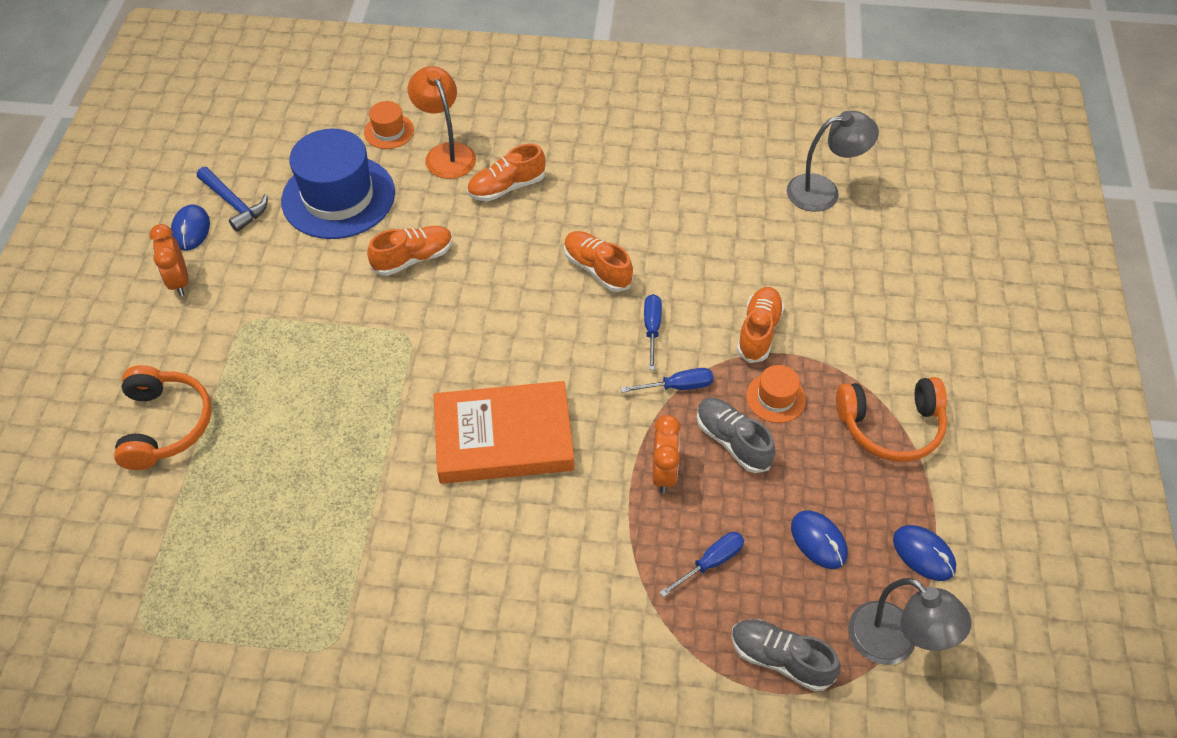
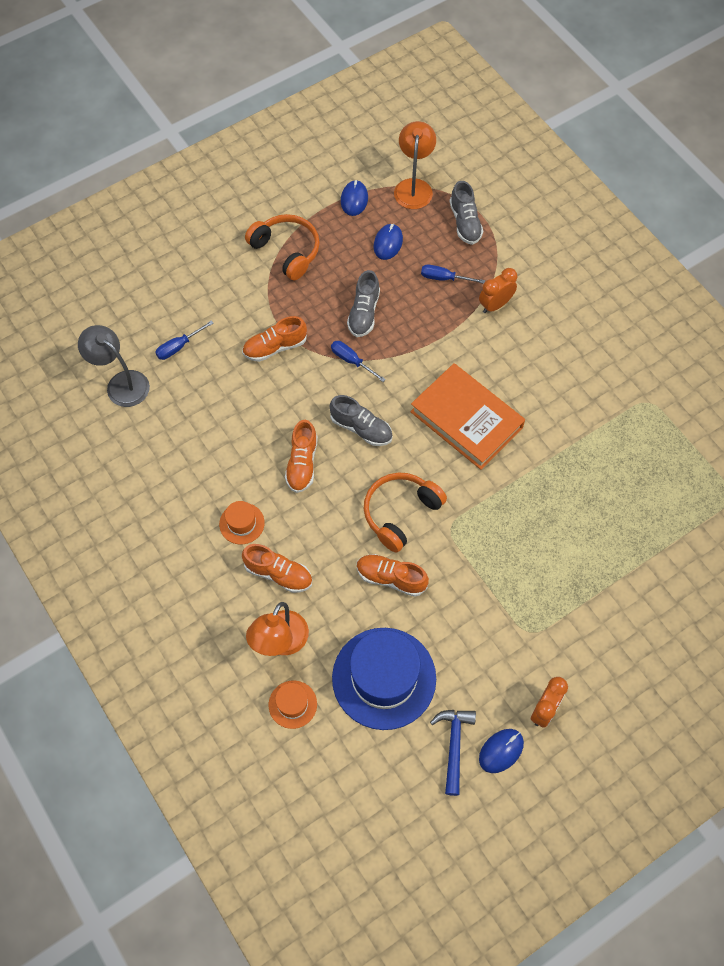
camera: 130 degrees left, 10 degrees up
orange headphones [114,365,212,470] -> orange headphones moved to [364,472,447,553]
blue screwdriver [644,294,662,370] -> blue screwdriver moved to [155,320,214,360]
orange clock [653,415,680,493] -> orange clock moved to [479,268,517,313]
orange hat [746,365,806,423] -> orange hat moved to [219,501,265,544]
grey lamp [849,578,972,665] -> orange lamp [394,121,436,209]
none -> grey shoe [329,395,393,446]

